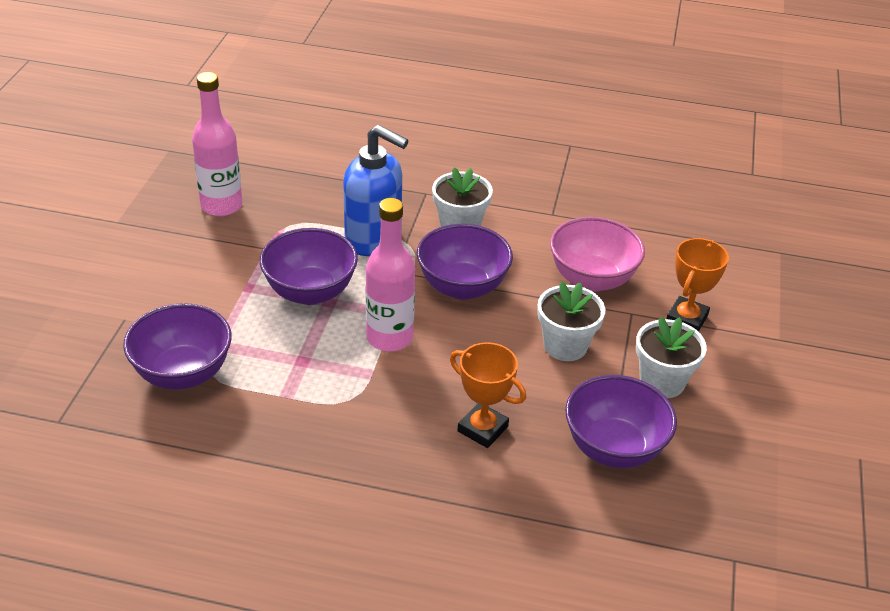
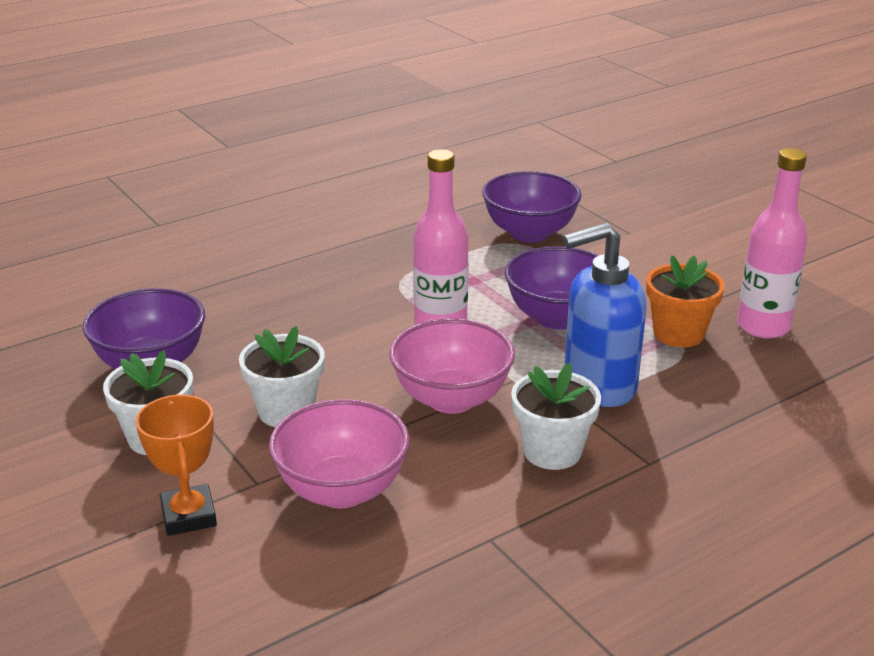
camera: 135 degrees right, 10 degrees down
purple bowl [417,224,513,300] -> pink bowl [390,318,515,414]
orange trophy [450,342,526,448] -> none
none -> orange flower pot [646,255,725,347]

